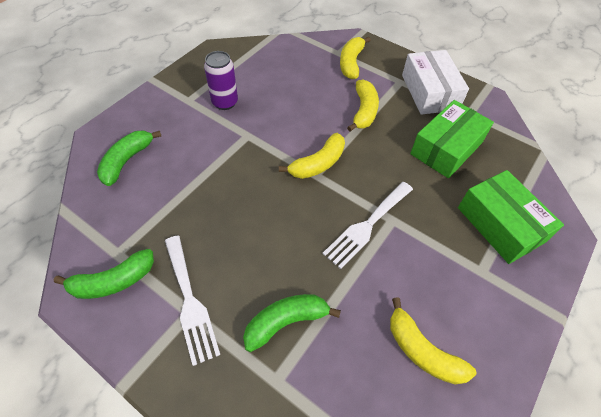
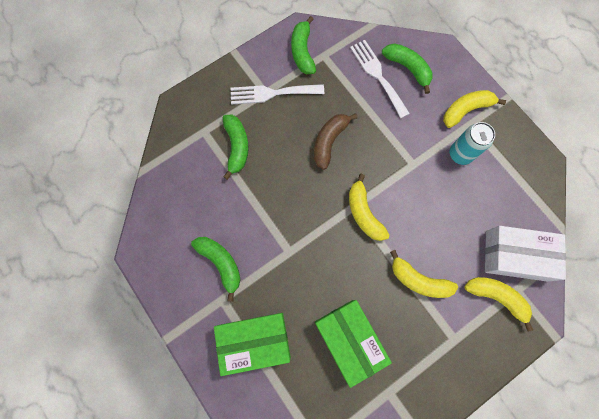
camera: 110 degrees right, 20 degrees up
purple can [204,51,238,110] -> turquoise can [450,122,495,165]
white fork [322,182,413,269] -> white fork moved to [350,40,410,119]
yellow banana [390,297,476,385] -> yellow banana moved to [443,90,506,128]
white box [402,50,469,115] -> white box moved to [485,226,566,282]
none -> green banana [191,237,241,301]
none -> brown banana [314,113,358,170]

